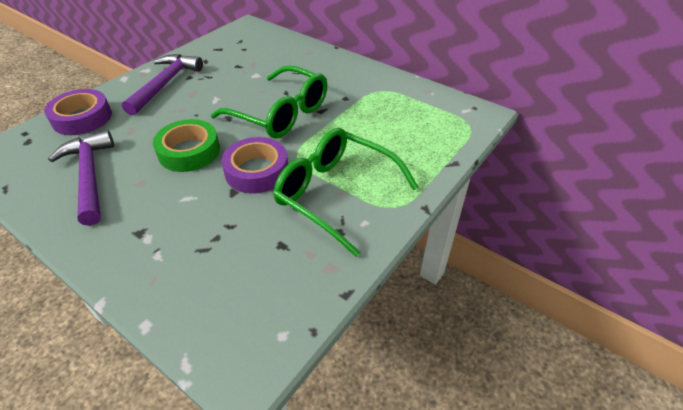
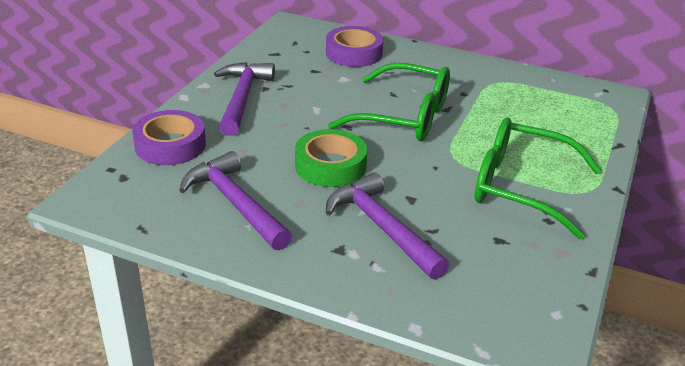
camera: 15 degrees left, 10 degrees down
purple tape [221,137,288,194] -> purple tape moved to [326,26,384,67]
none -> purple hammer [325,172,449,280]

